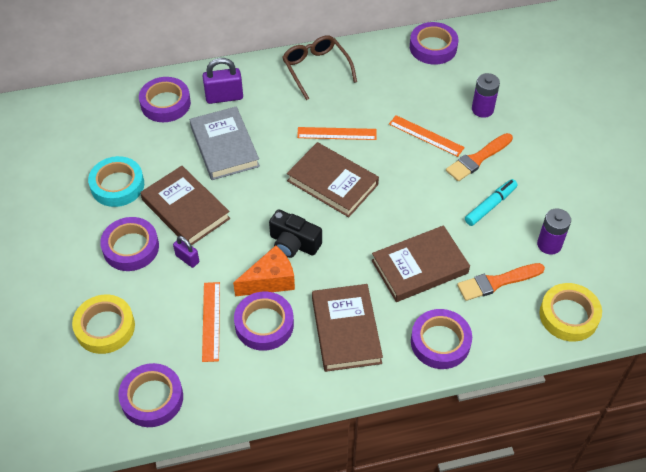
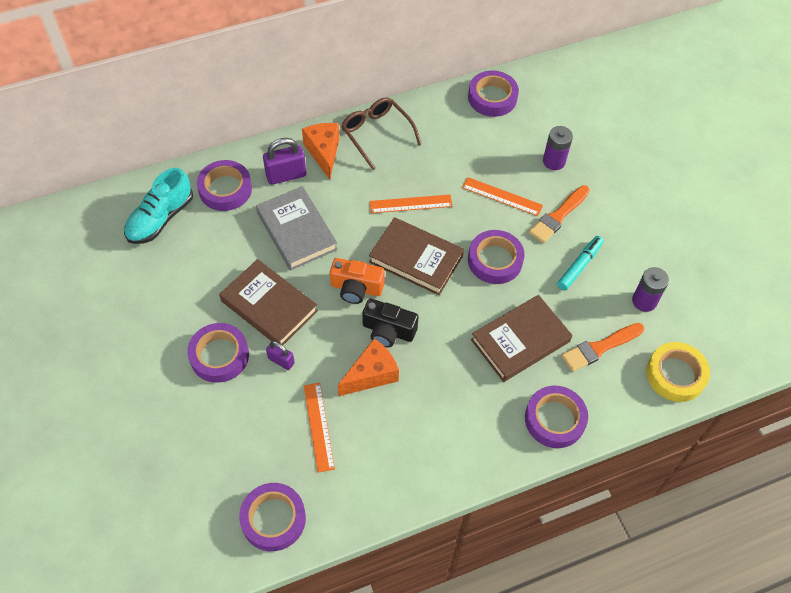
camera: 10 degrees left, 5 degrees up
yellow tape [72,295,135,354] -> none
turquoise tape [88,156,144,207] -> none
purple tape [234,292,294,351] -> purple tape moved to [468,230,525,284]
brown book [312,284,383,372] -> none
none -> turquoise shoe [124,168,193,244]
none -> orange cheese [302,123,339,180]
none -> orange camera [330,258,385,304]

